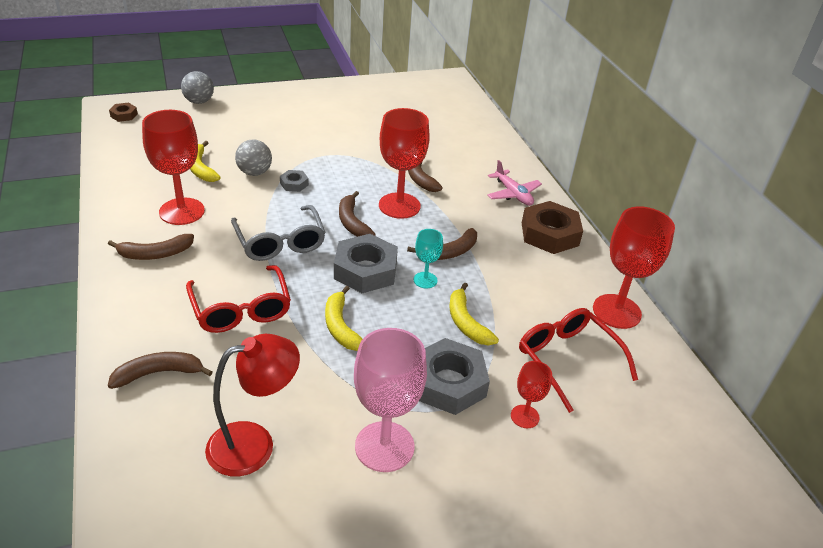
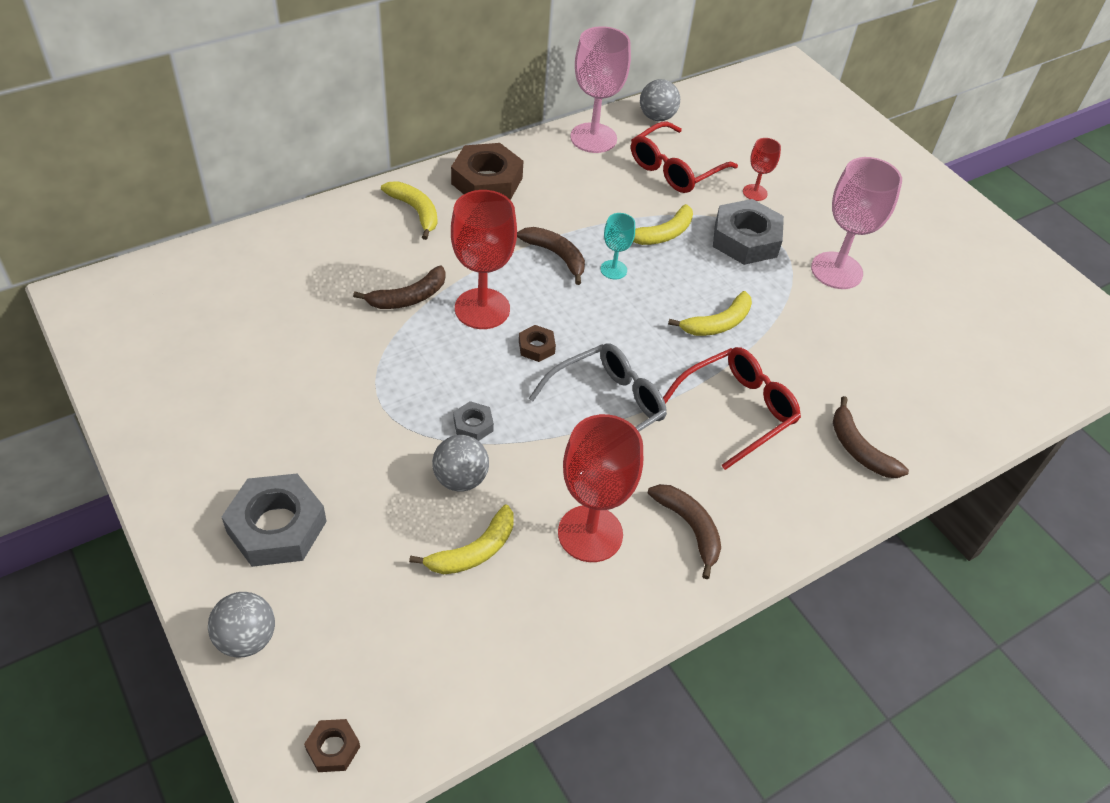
camera: 105 degrees left, 10 degrees up
red lamp [205,334,300,476] -> none
grey nut [334,234,398,293] -> grey nut moved to [222,474,327,567]
brown banana [339,191,376,237] -> brown nut [519,325,556,362]
pink plane [487,160,542,206] -> yellow banana [381,181,438,240]
red goblet [593,206,675,329] -> pink goblet [570,26,631,153]
none -> grey ball [640,79,680,121]

